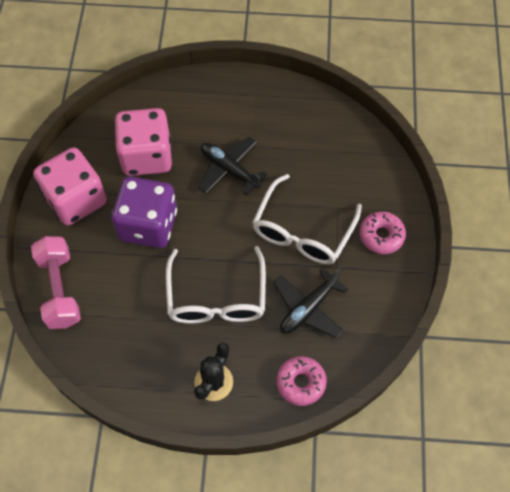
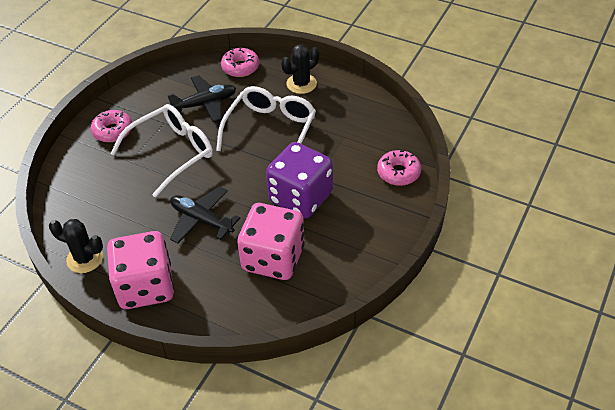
camera: 155 degrees left, 15 degrees down
pink dumbbell [31,236,81,329] -> pink donut [377,150,421,186]
pink dice [33,147,107,225] -> pink dice moved to [107,231,174,309]
black plane [198,136,267,195] -> black plane turned 150 degrees clockwise [170,186,240,244]
none -> black cactus [49,219,103,273]

